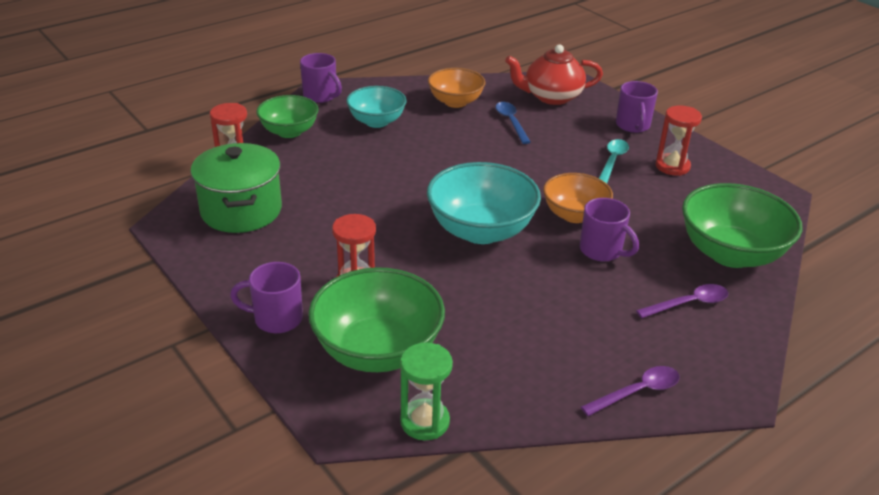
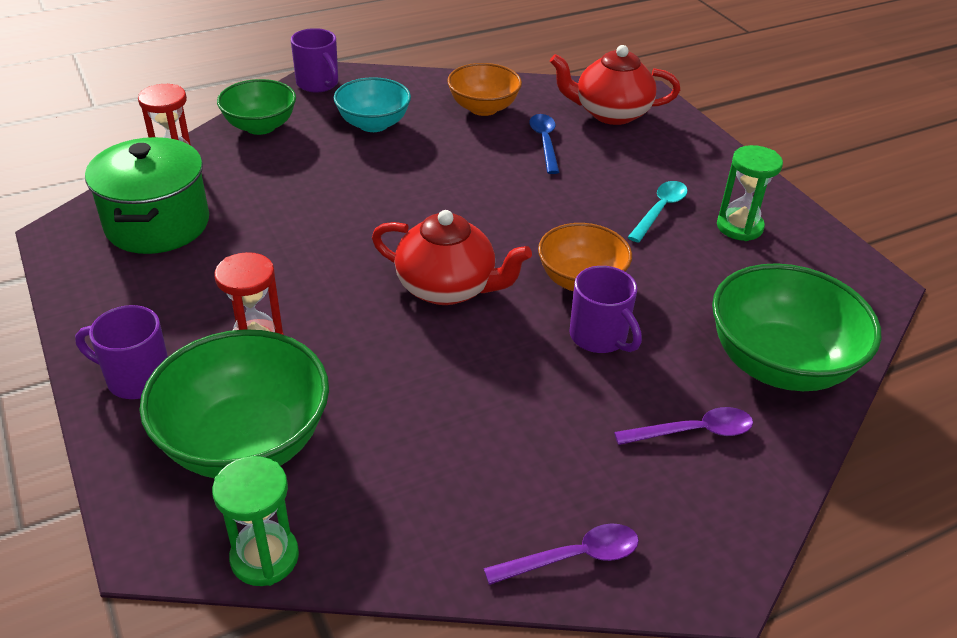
camera: 10 degrees right, 5 degrees up
turquoise bowl [427,162,541,244] -> red teapot [372,210,532,305]
purple mug [616,81,658,133] -> none
red hourglass [656,105,702,176] -> green hourglass [717,145,783,241]

